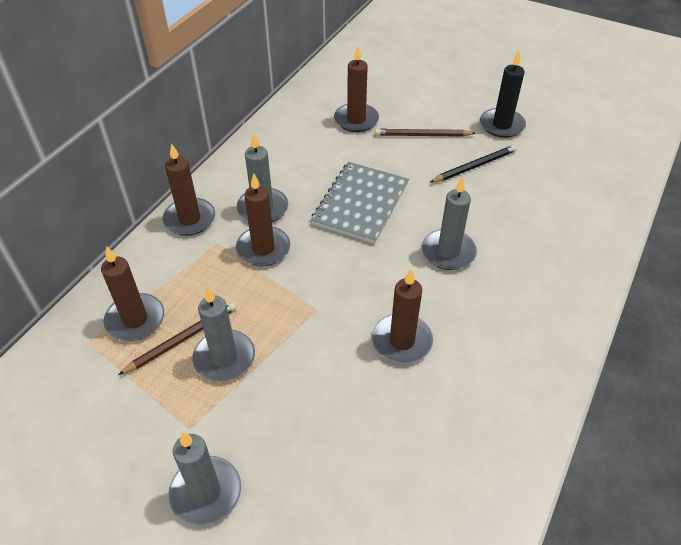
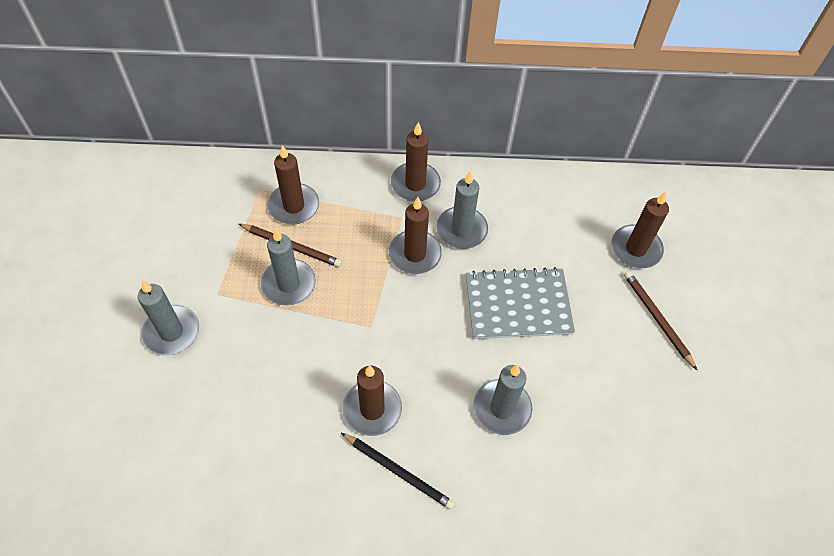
camera: 60 degrees right, 10 degrees up
black pencil [429,145,517,183] -> black pencil moved to [341,433,455,510]
black candle [480,51,526,138] -> none

